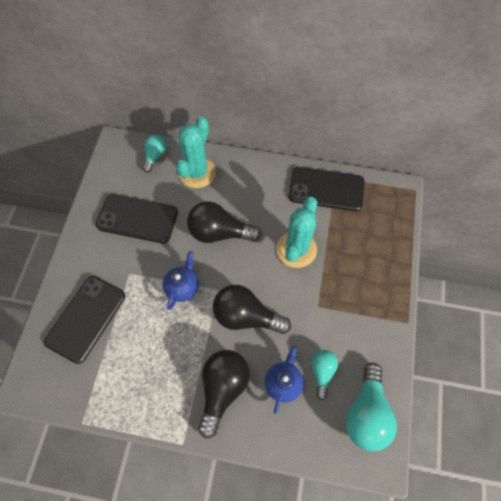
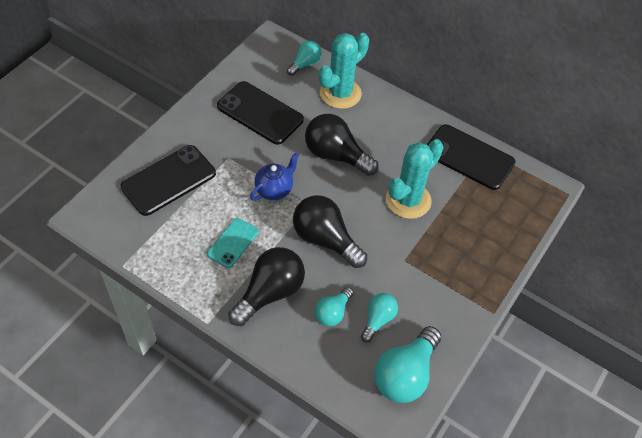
camera: 20 degrees right, 10 degrees down
blue teapot [265,346,304,414] -> turquoise light bulb [315,287,354,326]
none -> turquoise phone [207,218,259,268]

